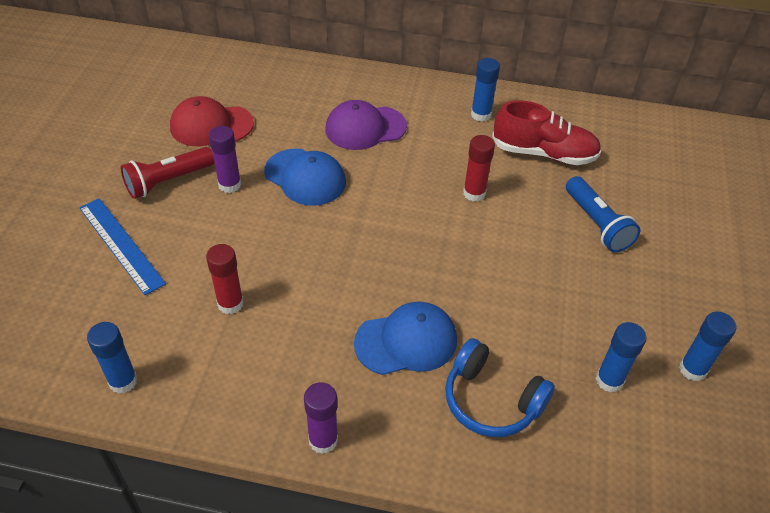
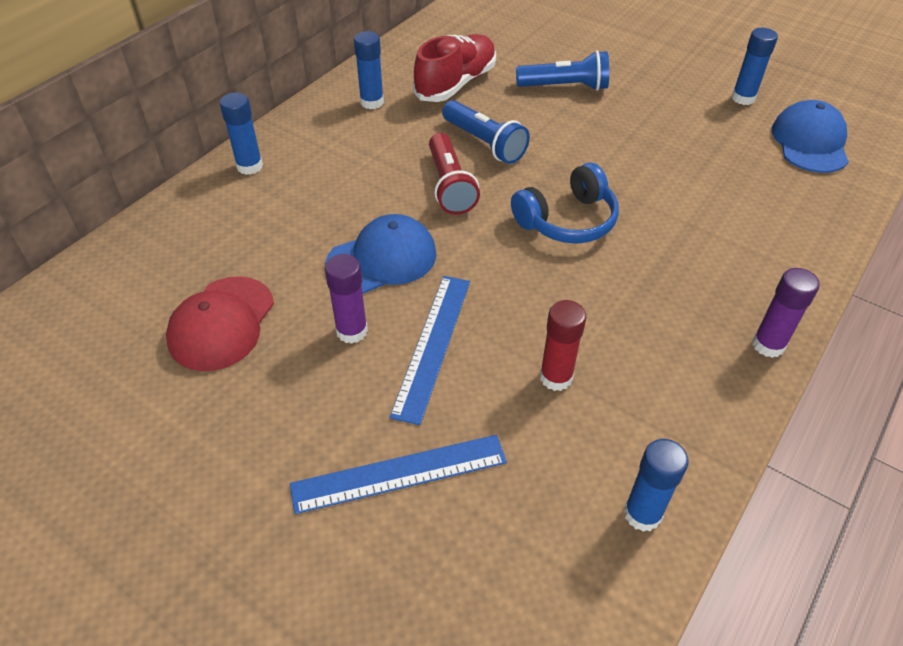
camera: 65 degrees left, 0 degrees up
red flashlight [121,147,215,199] -> red flashlight moved to [429,133,480,215]
purple cap [325,100,407,150] -> none
blue cap [354,302,457,375] -> blue cap moved to [772,100,849,173]
blue headphones [445,338,555,437] -> blue headphones moved to [511,163,619,244]
red glue stick [463,135,495,201] -> blue flashlight [442,100,530,164]
blue glue stick [596,322,646,392] -> blue glue stick moved to [220,92,263,175]
none -> blue ruler [390,276,470,425]

